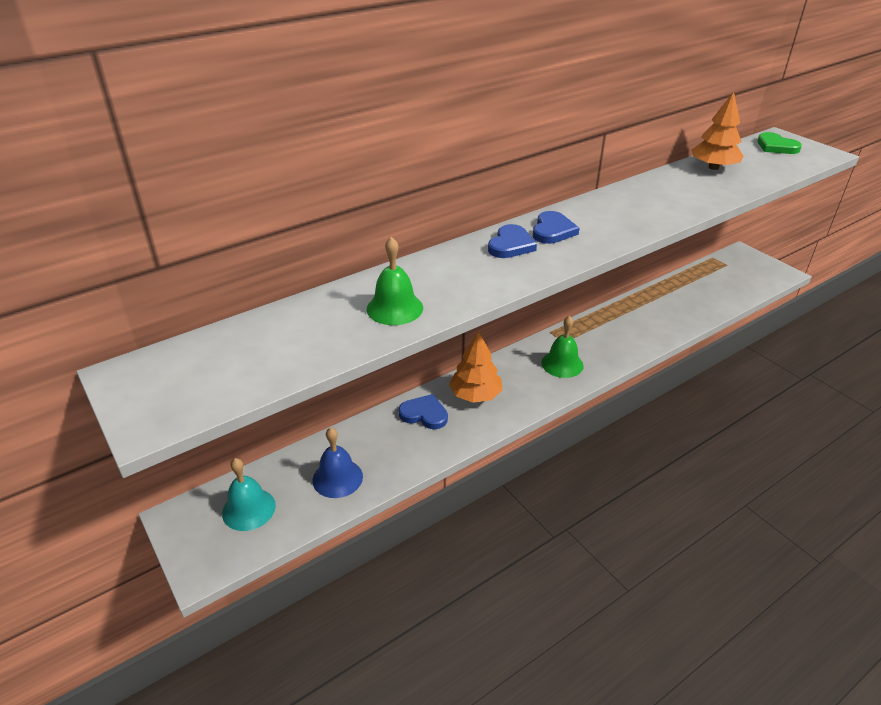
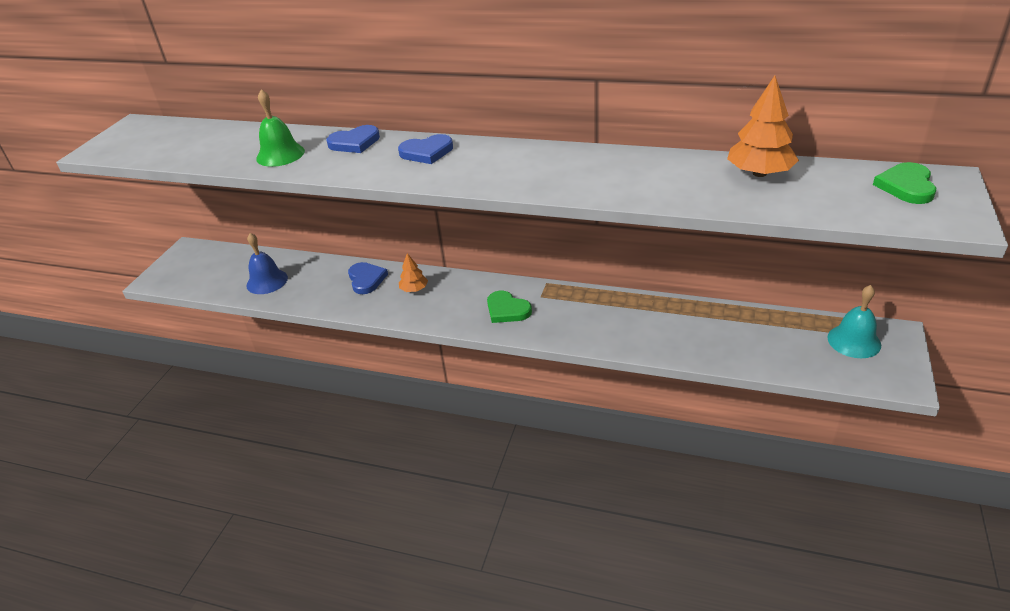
camera: 55 degrees right, 0 degrees up
turquoise bell [222,458,276,531] -> turquoise bell moved to [827,285,881,358]
orange tree [449,331,503,403] -> orange tree [399,253,428,292], size x0.58
blue heart [533,211,579,244] -> blue heart moved to [327,125,380,153]
green bell [541,316,583,378] -> green heart [487,291,532,323]

